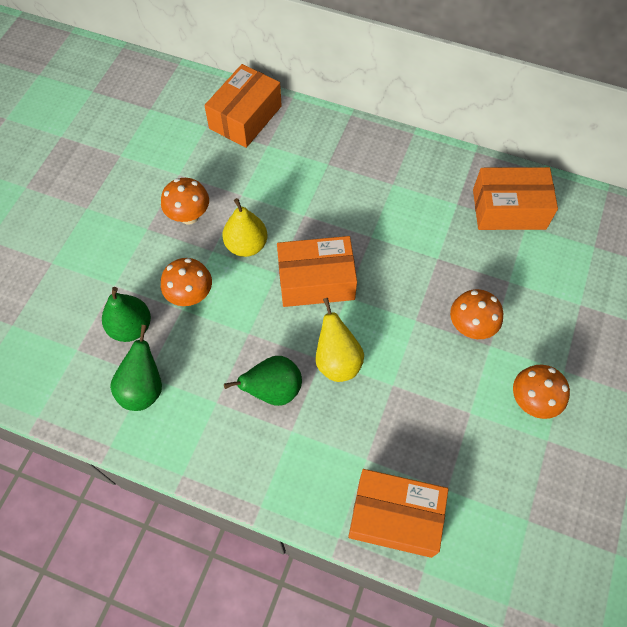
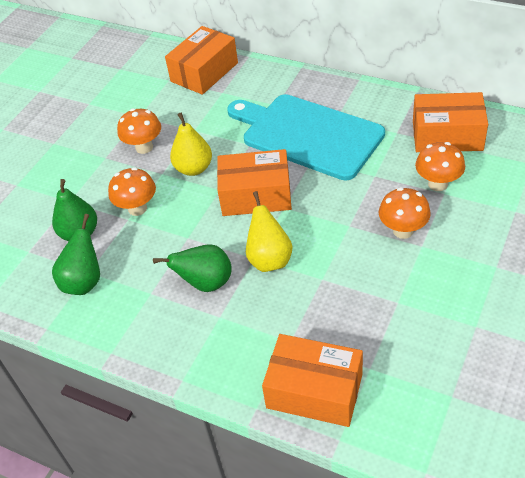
camera: 10 degrees right, 15 degrees down
orange mushroom [513,365,570,419] -> orange mushroom moved to [415,142,465,191]
none -> turquoise cutting board [227,94,385,180]

